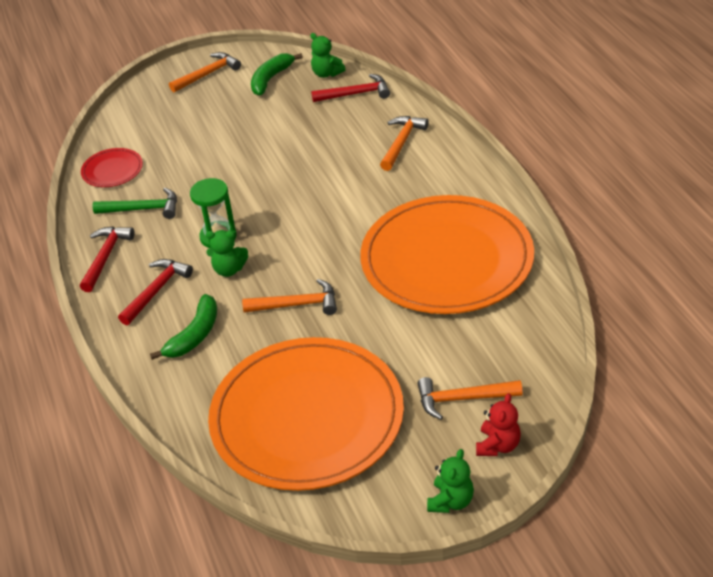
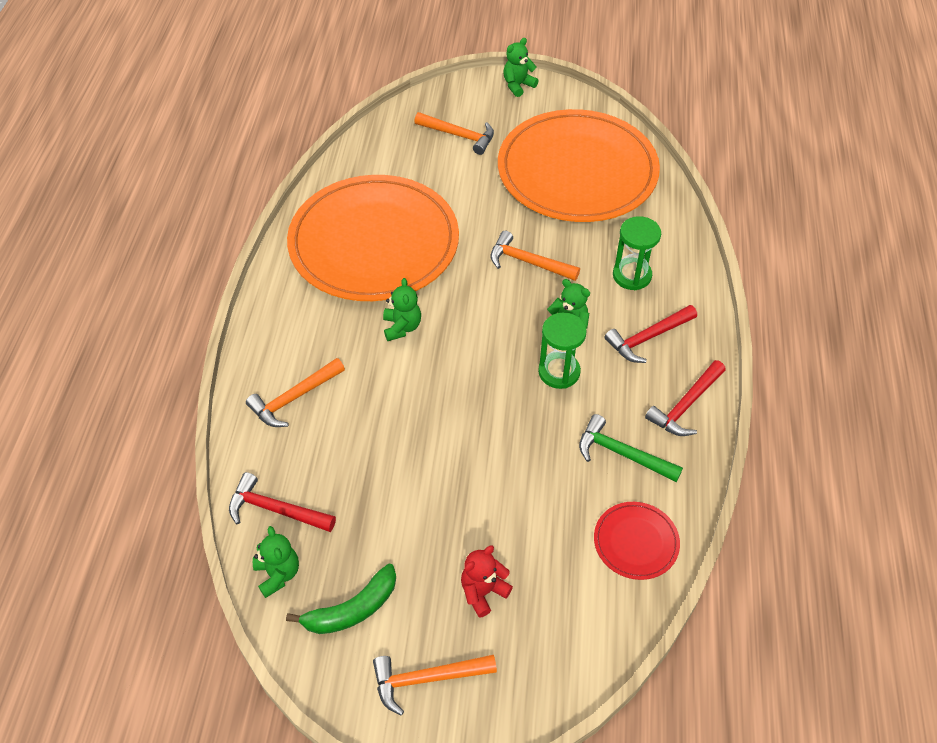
camera: 155 degrees left, 10 degrees up
green banana [150,294,217,360] -> green hourglass [613,216,661,290]
red teddy bear [476,393,521,456] -> red teddy bear moved to [461,546,513,618]
none -> green teddy bear [383,278,421,341]

